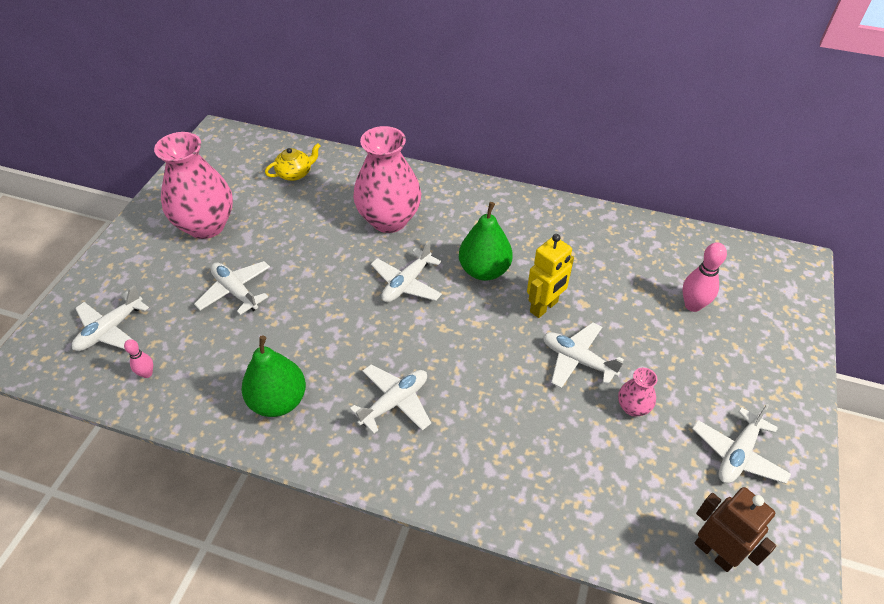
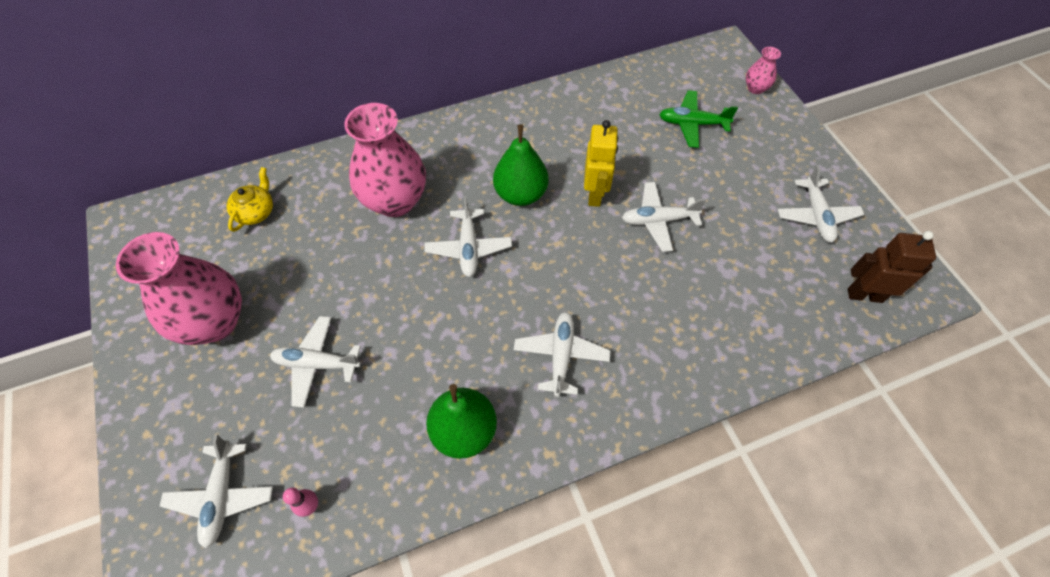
camera: 40 degrees left, 10 degrees up
pink vase [618,368,657,416] -> pink vase moved to [746,47,781,94]
pink bowling pin [682,242,727,312] -> green plane [659,90,738,148]

